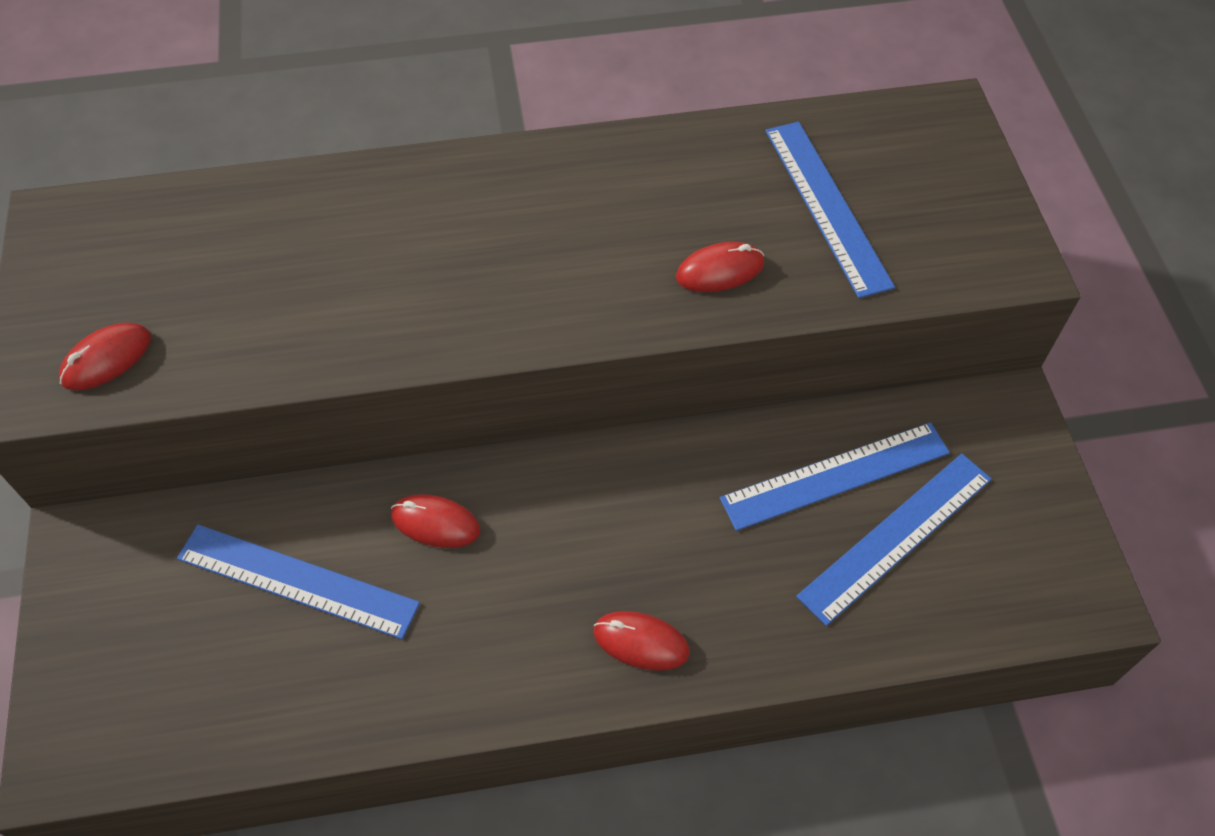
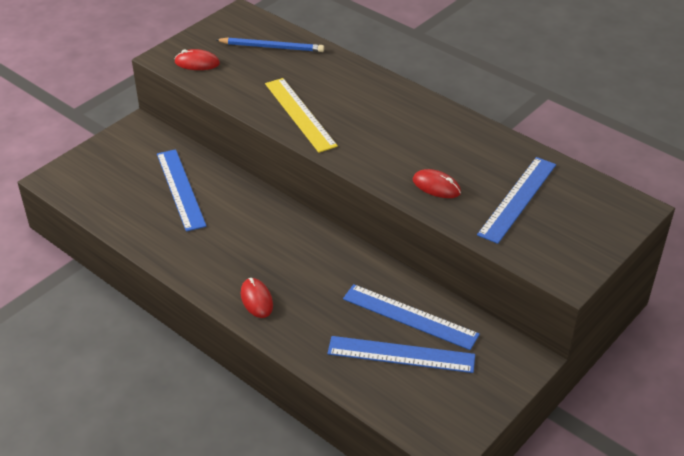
camera: 50 degrees right, 15 degrees down
red mouse [391,494,480,548] -> none
none -> blue pencil [216,37,324,52]
none -> yellow ruler [265,78,338,153]

